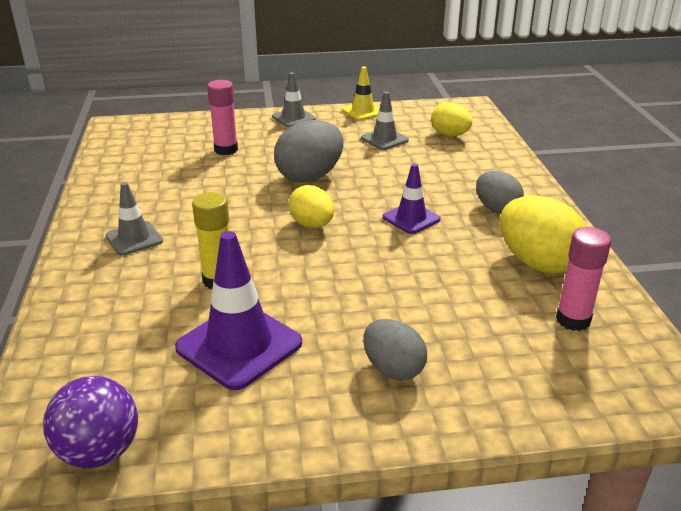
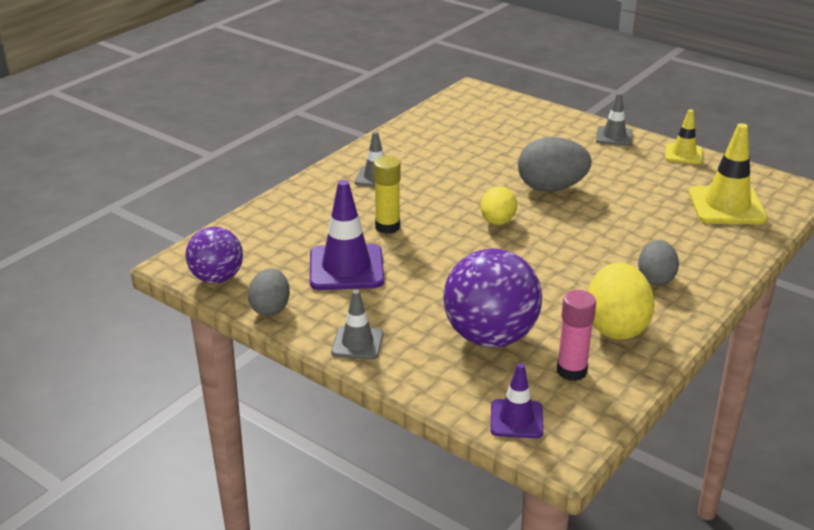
camera: 45 degrees right, 0 degrees up
pink glue stick [207,80,238,155] -> none
grey traffic cone [361,92,409,150] -> grey traffic cone moved to [331,290,384,360]
grey egg [363,319,427,381] -> grey egg moved to [248,268,290,316]
purple traffic cone [383,163,441,234] -> purple traffic cone moved to [491,363,543,438]
yellow egg [431,102,472,136] -> yellow traffic cone [689,123,768,224]
none -> purple ball [444,248,542,347]

